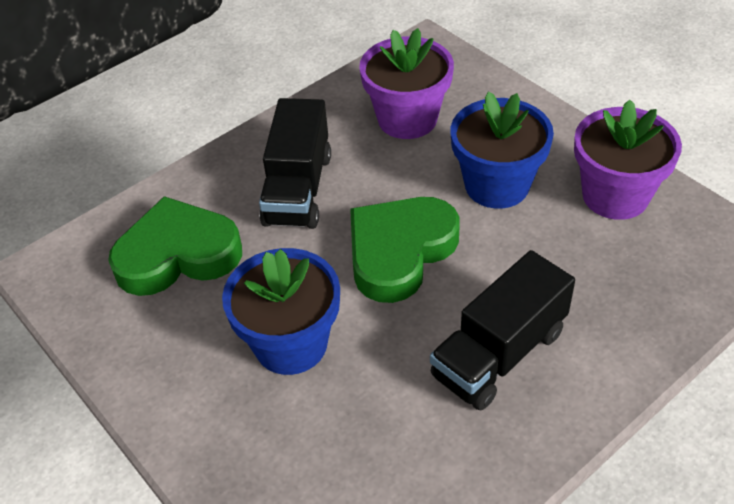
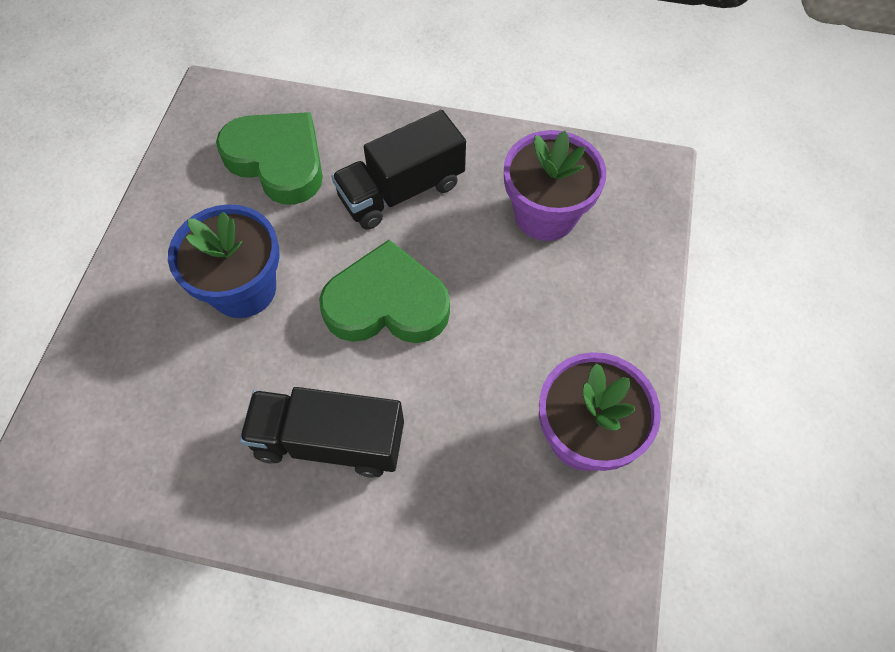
camera: 50 degrees right, 15 degrees up
blue flower pot [450,92,554,209] -> none

